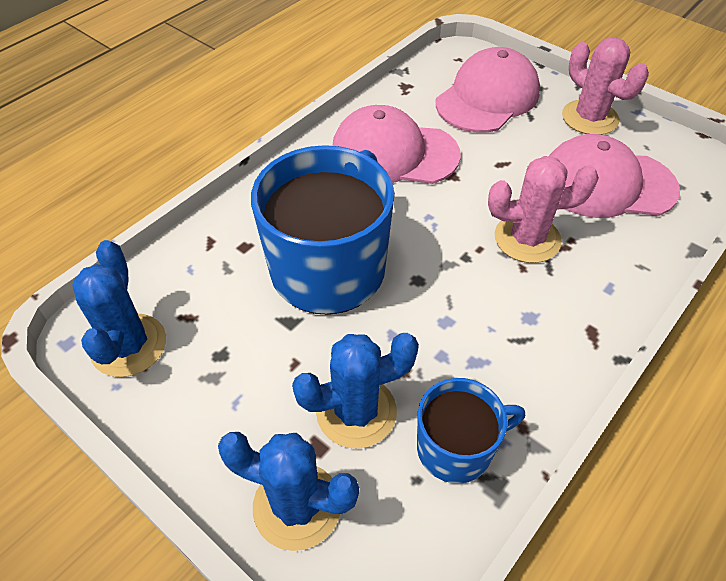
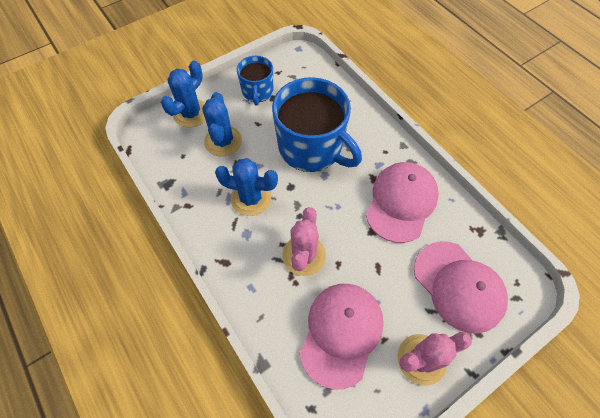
camera: 105 degrees right, 10 degrees up
blue cactus [72,240,166,377] -> blue cactus moved to [215,158,278,216]
blue mug [417,378,525,484] -> blue mug moved to [237,56,273,105]

